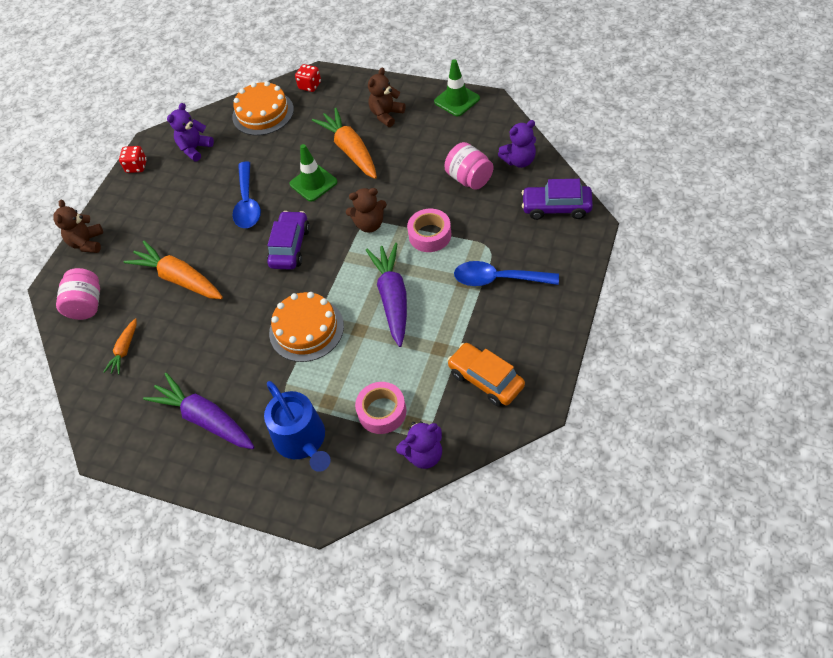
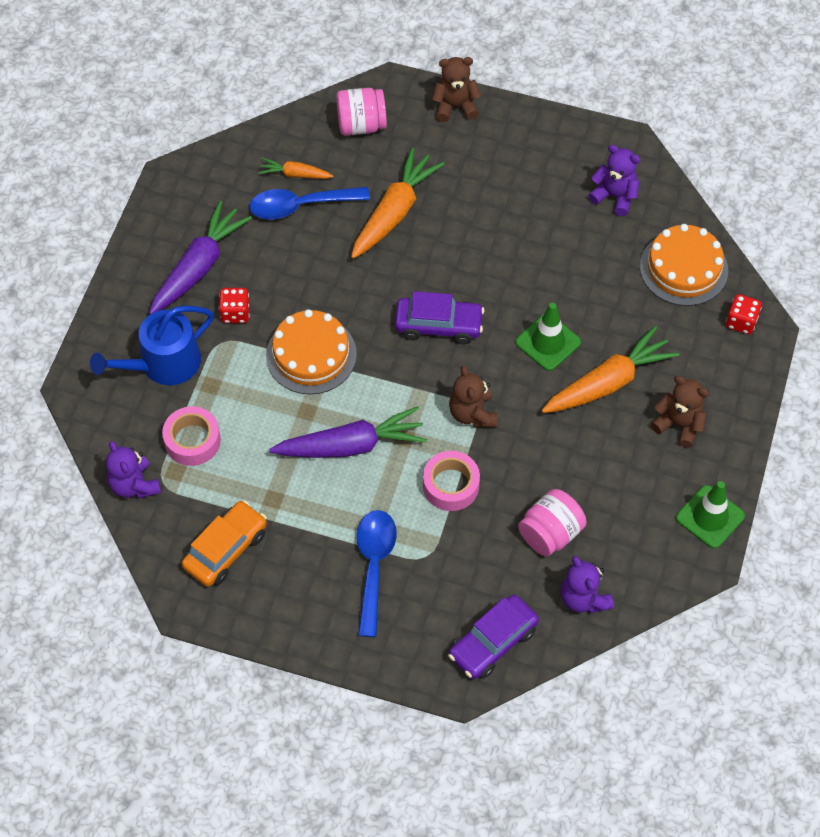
camera: 80 degrees right, 5 degrees up
red dice [119,146,147,173] -> red dice moved to [219,288,250,323]
blue spoon [233,161,261,228] -> blue spoon moved to [250,187,370,220]
purple car [522,179,593,220] -> purple car turned 135 degrees counterclockwise [448,595,539,679]

